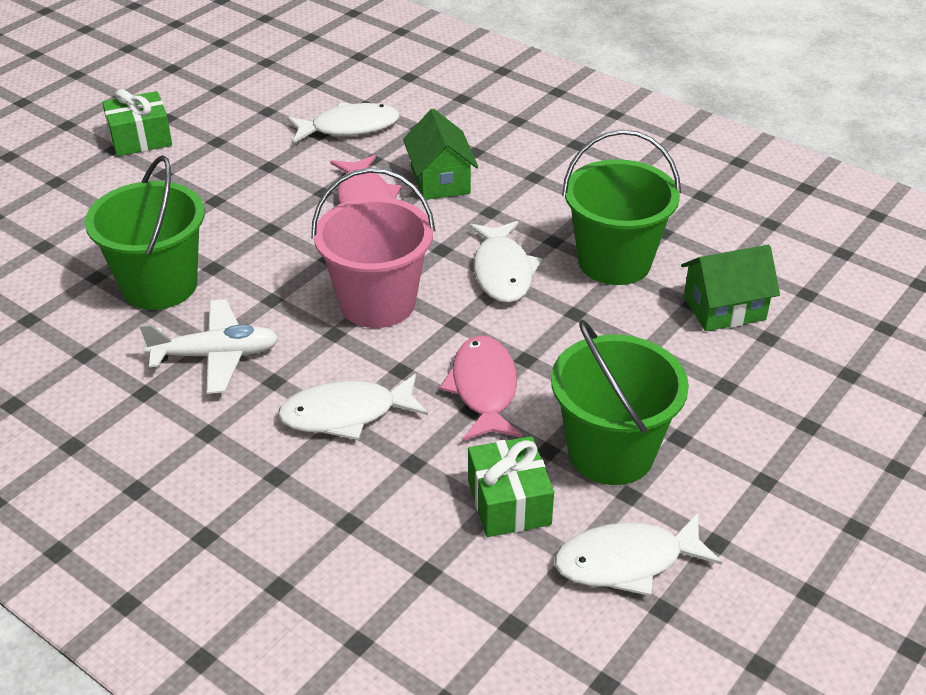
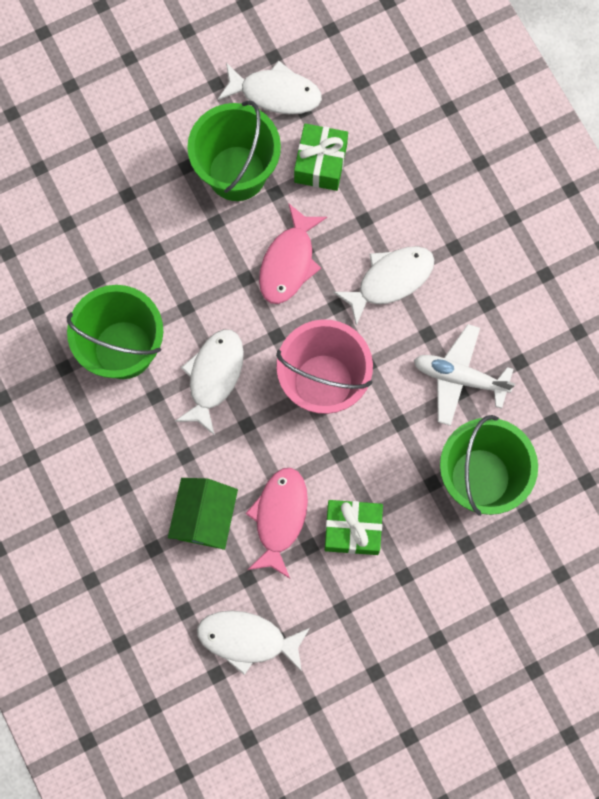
camera: 155 degrees left, 35 degrees up
green gift [102,89,172,156] -> green gift moved to [325,500,383,555]
white fish [278,374,428,440] -> white fish turned 45 degrees counterclockwise [333,246,434,326]
green house [681,245,780,331] -> none

